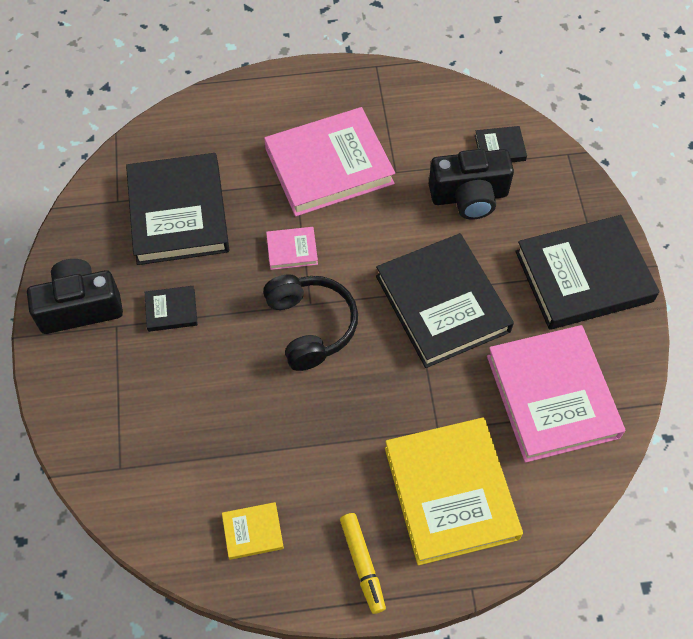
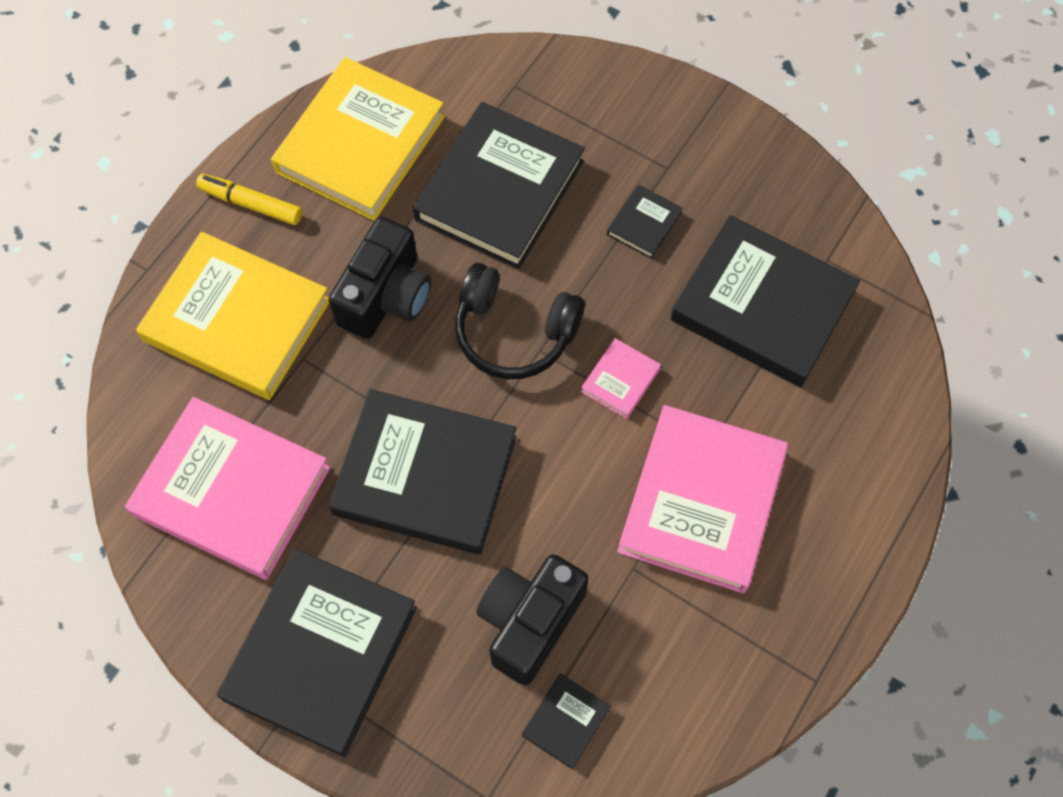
camera: 130 degrees right, 5 degrees up
black camera [27,259,123,334] -> black camera moved to [329,217,431,339]
yellow book [222,502,284,560] -> yellow book [271,57,445,221], size x2.31
none -> black book [413,102,585,269]

